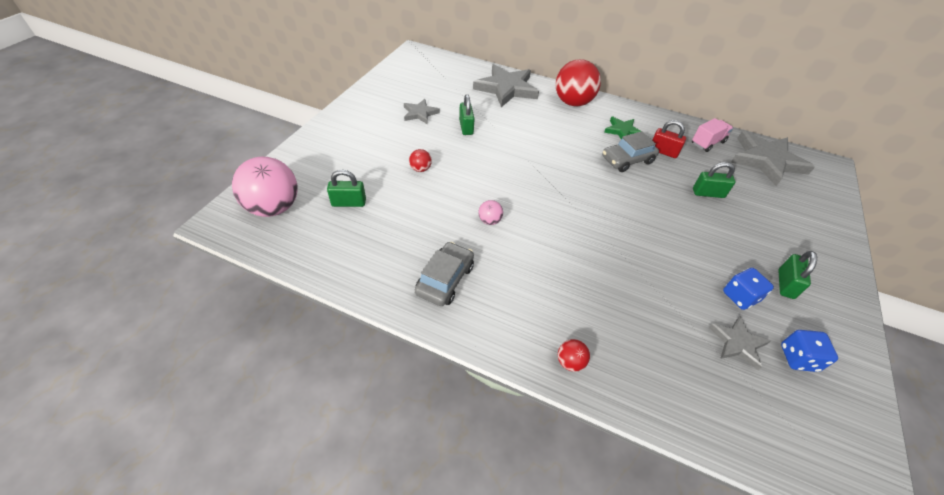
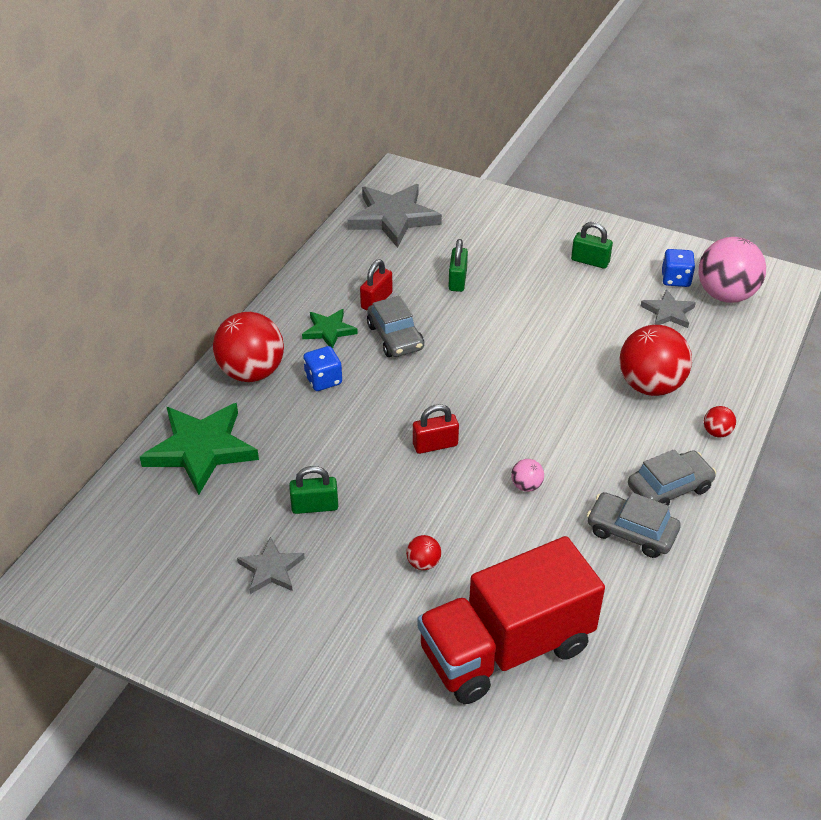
camera: 85 degrees left, 5 degrees down
pink ball [232,157,298,217] -> pink ball moved to [698,237,766,303]
green padlock [327,170,366,207] -> red truck [417,536,605,704]
grey star [473,64,539,107] -> green star [140,403,259,495]
pink truck [692,118,733,152] -> none
blue dice [723,268,774,310] -> blue dice moved to [303,346,342,391]
none -> red padlock [413,404,459,454]
none -> red ball [619,325,692,396]
none -> grey car [628,449,716,506]

